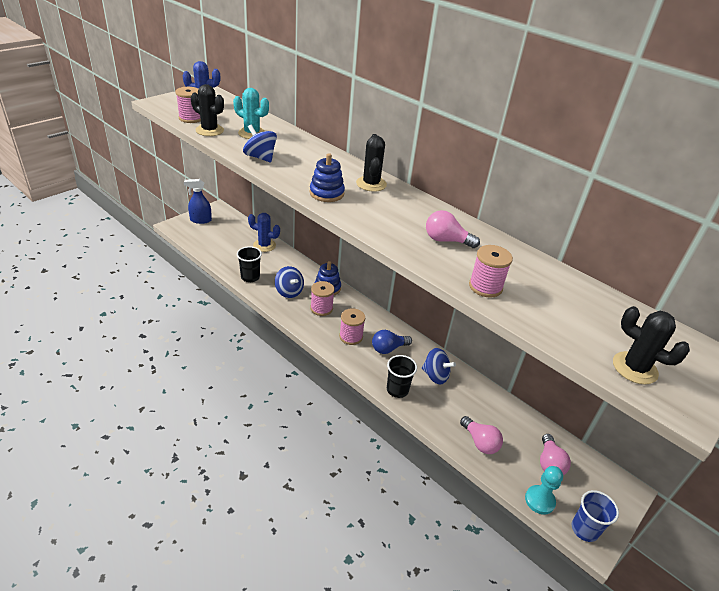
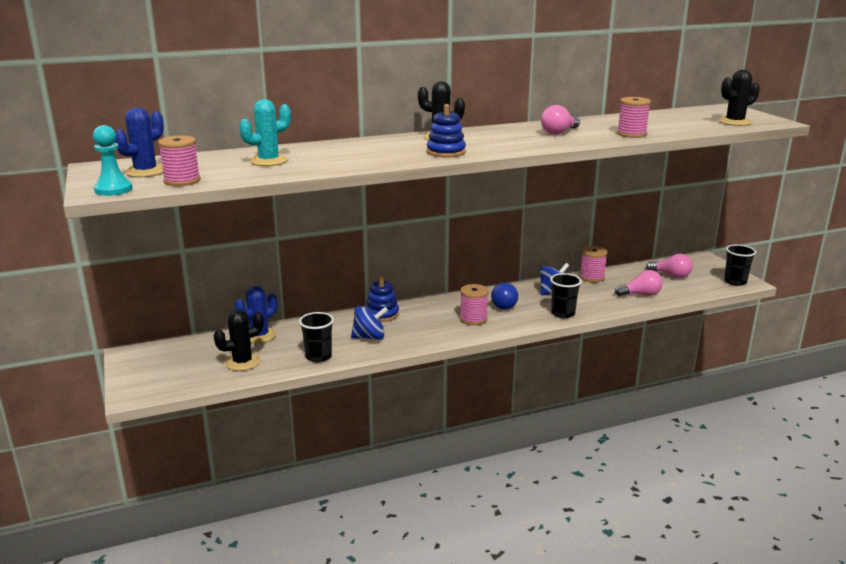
camera: 60 degrees left, 15 degrees down
blue spray bottle [184,179,212,224] -> none
black cactus [191,84,224,136] -> black cactus moved to [214,310,264,371]
blue spinning top [243,125,277,163] -> none
pink spool [310,281,334,316] -> pink spool moved to [580,246,608,282]
turquoise pawn [525,466,563,515] -> turquoise pawn moved to [93,125,132,196]
blue cup [572,490,619,542] -> black cup [724,245,756,286]

